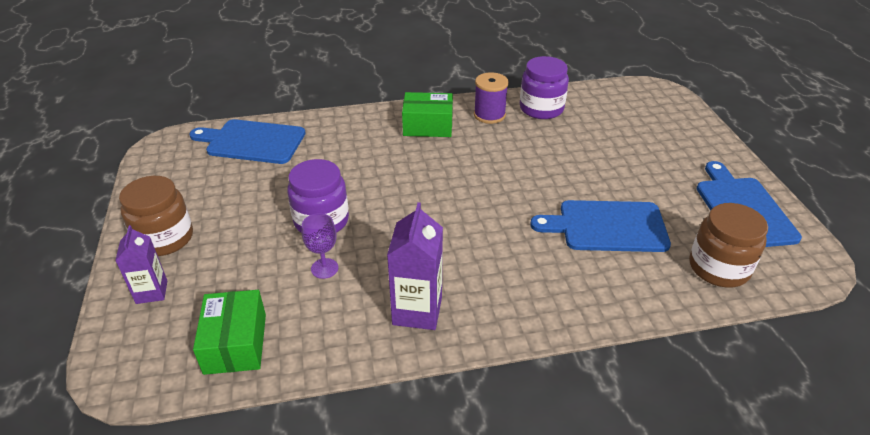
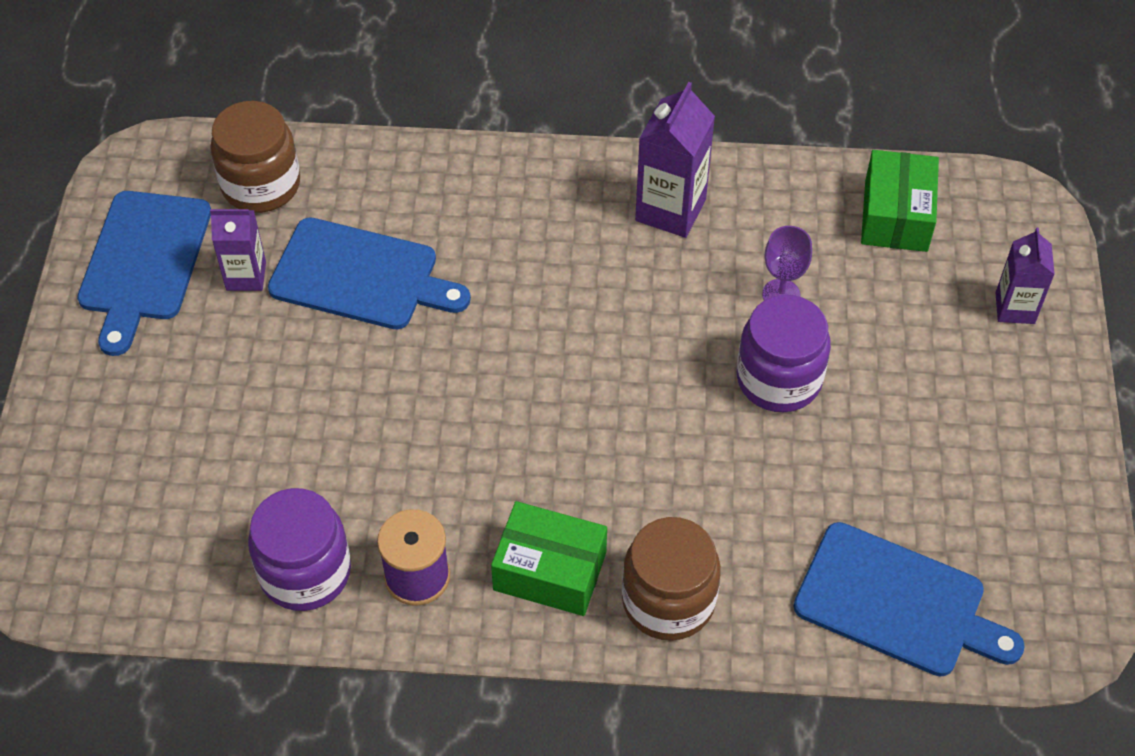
camera: 165 degrees left, 15 degrees up
brown jar [119,176,193,256] -> brown jar moved to [622,517,721,641]
none -> purple carton [210,209,266,291]

